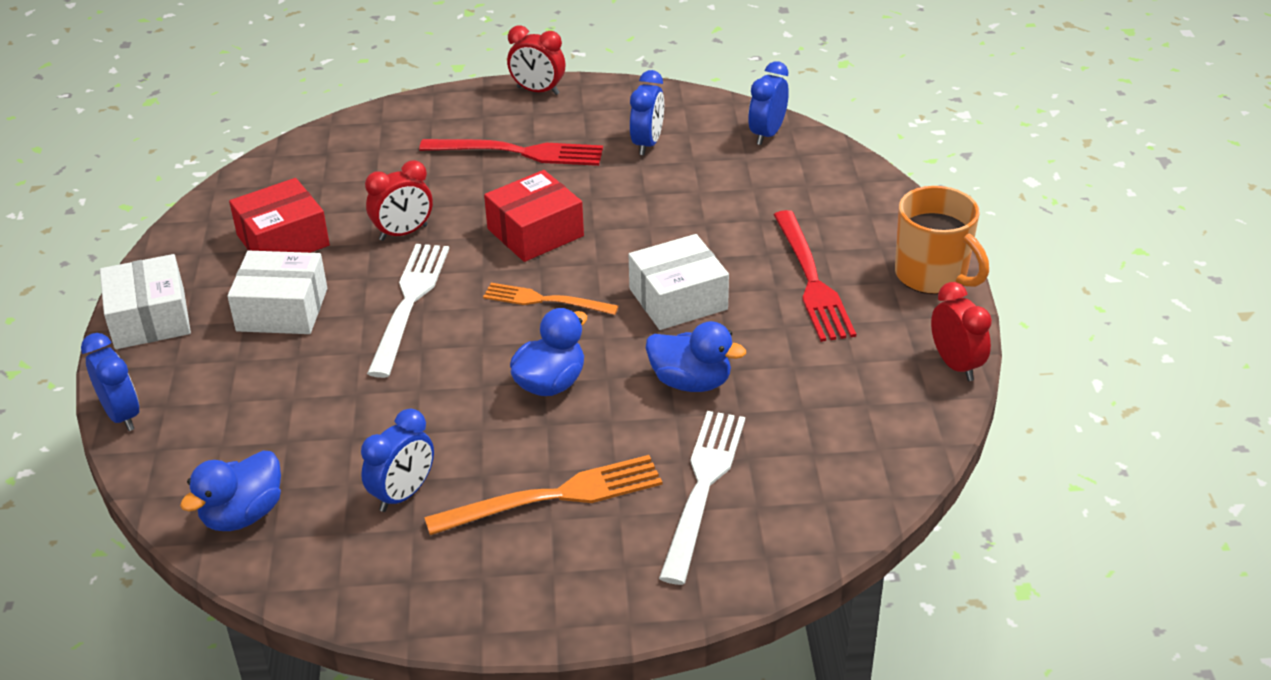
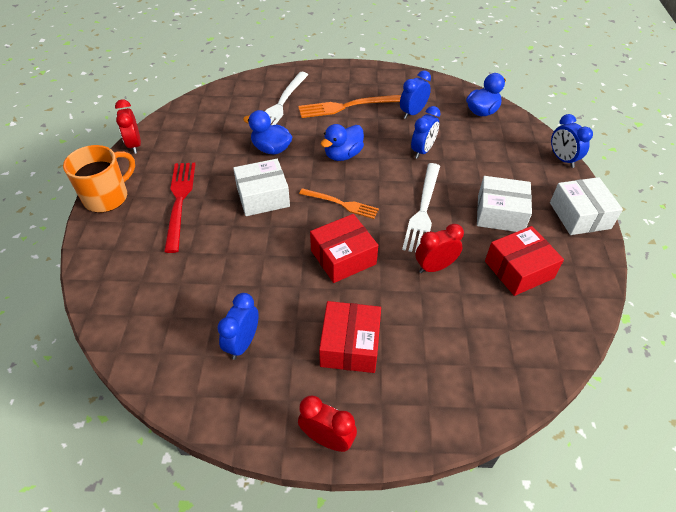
camera: 175 degrees left, 10 degrees up
red fork [419,139,603,166] -> red box [319,301,381,373]
blue clock [748,61,789,145] -> blue clock moved to [411,106,441,159]
orange mug [895,186,989,294] -> orange mug turned 75 degrees clockwise [63,145,135,213]

